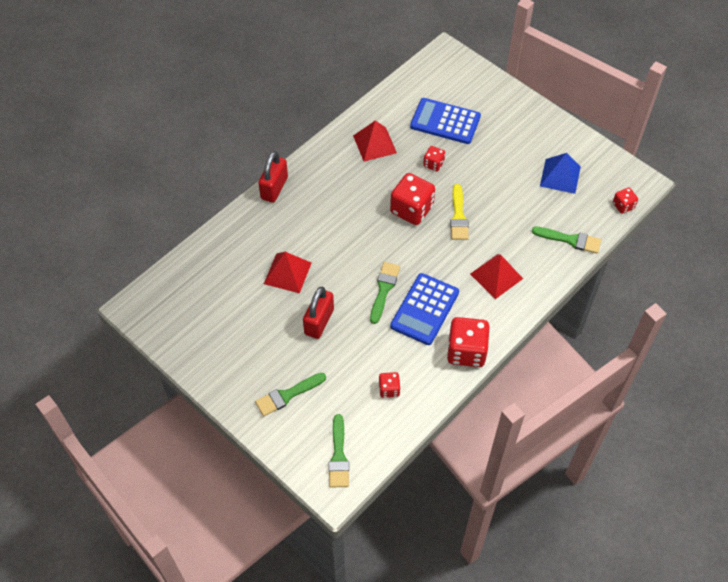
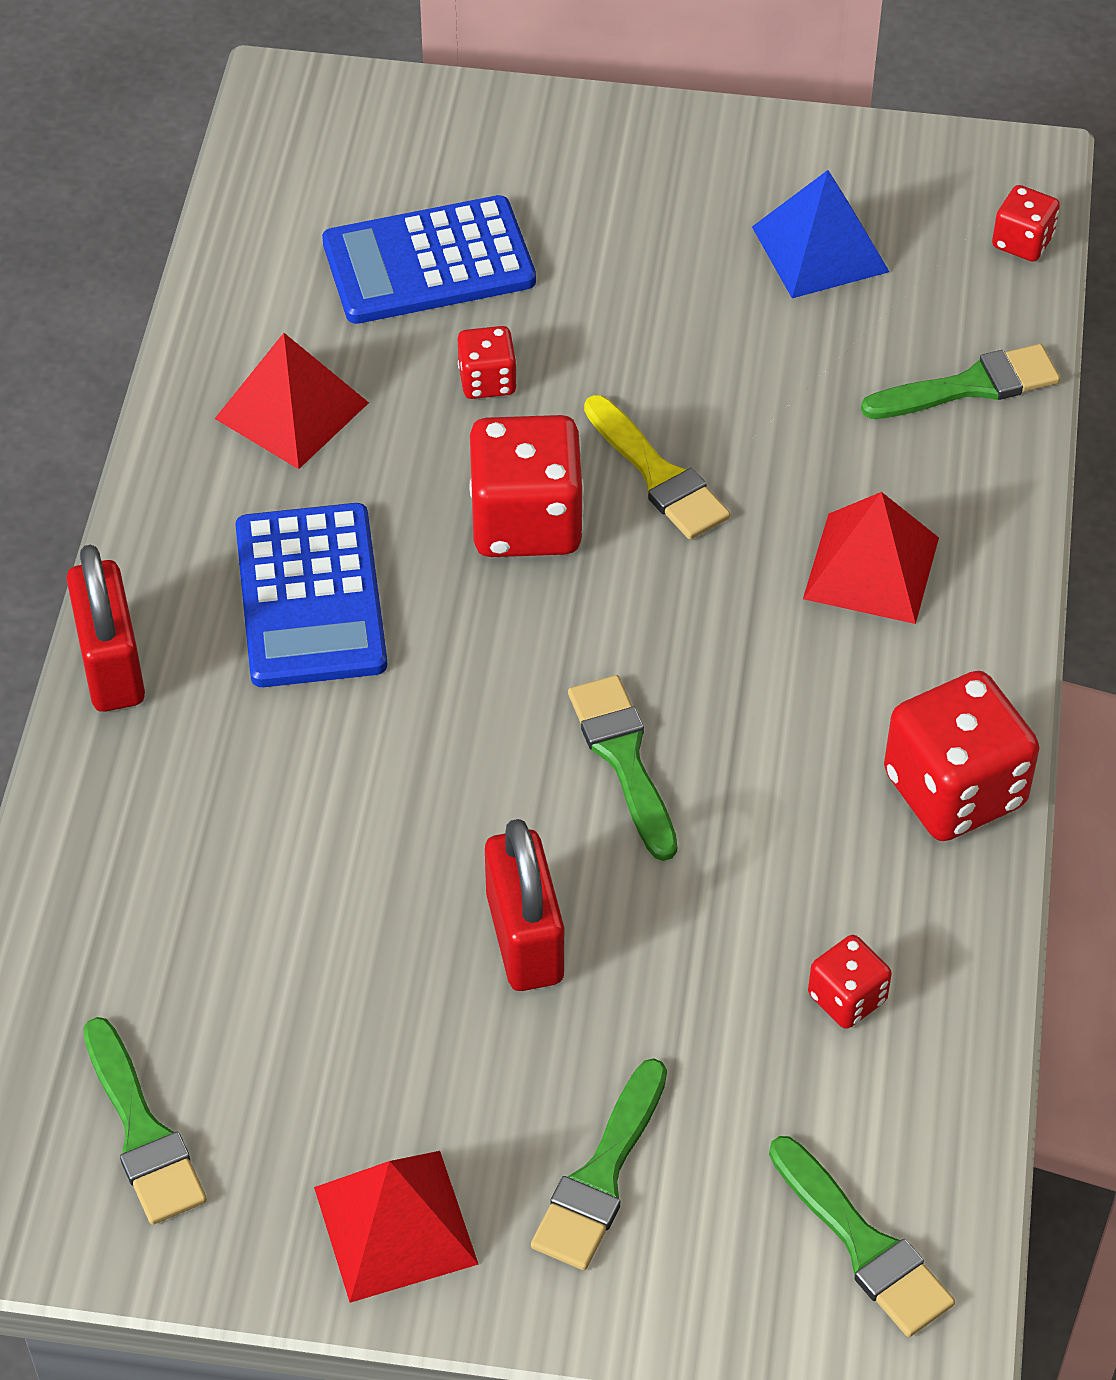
camera: 35 degrees left, 5 degrees down
red pyramid [264,252,311,293] -> red pyramid moved to [314,1151,479,1303]
blue calculator [390,273,459,345] -> blue calculator moved to [235,503,387,687]
none -> green brush [83,1017,207,1225]

